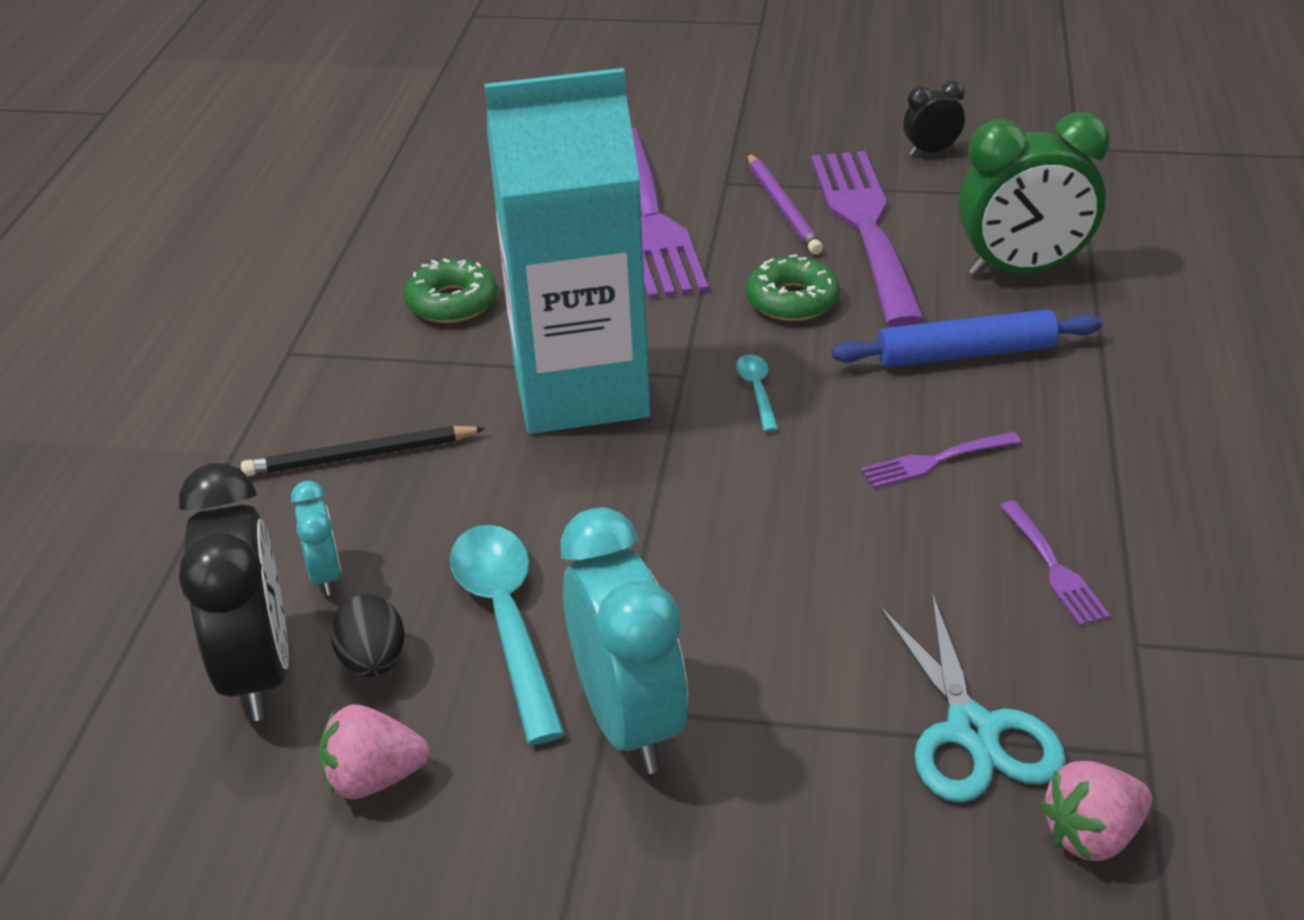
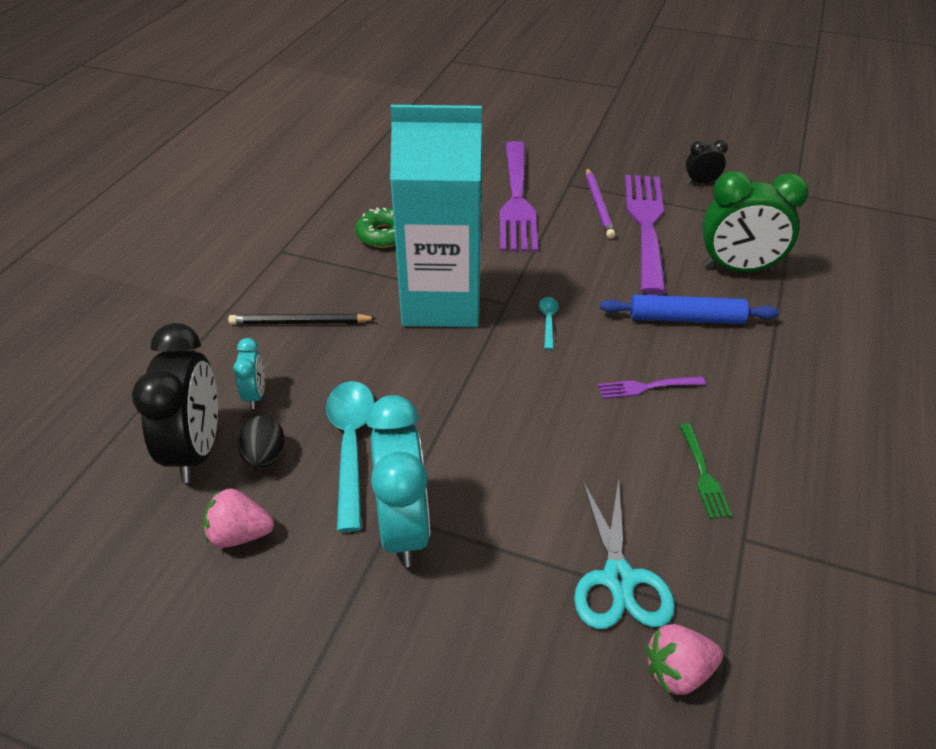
camera: 10 degrees right, 5 degrees up
green donut [746,254,840,321] -> none
purple fork [1000,501,1110,626] -> green fork [679,424,732,519]

